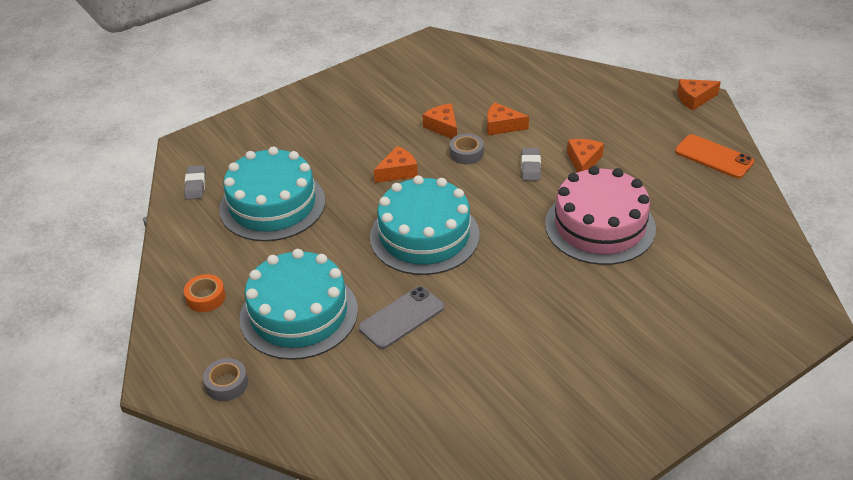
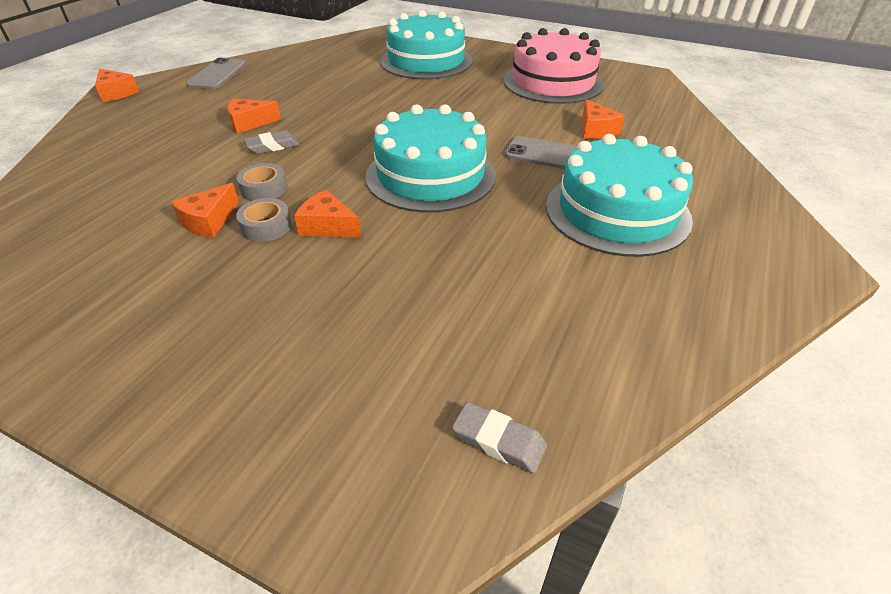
camera: 120 degrees left, 0 degrees up
grey eraser [184,165,206,200] -> grey eraser turned 60 degrees clockwise [452,402,547,473]
orange tape [184,274,225,312] -> none
grey tape [203,358,248,401] -> grey tape moved to [236,198,291,242]
turquoise cake [219,147,325,241] -> turquoise cake moved to [380,10,472,80]
orange cheese [487,102,529,135] -> orange cheese moved to [582,99,625,139]
pink cake [545,166,656,265] -> pink cake moved to [504,28,604,104]
orange phone [675,134,754,178] -> grey phone [186,58,246,90]

